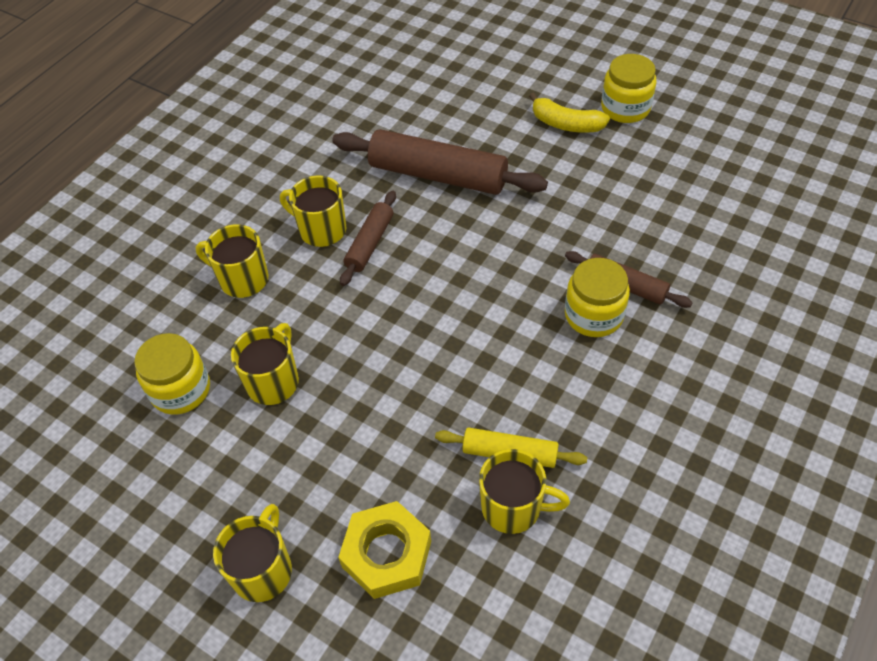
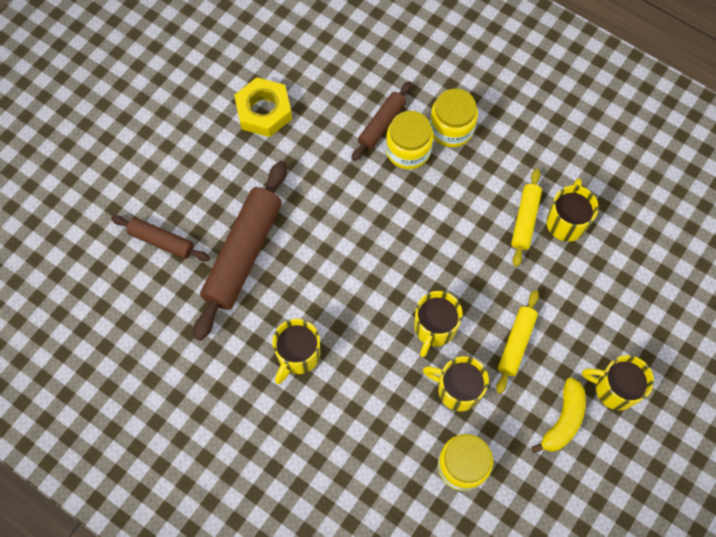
camera: 90 degrees left, 15 degrees up
yellow mug [196,224,269,298] -> yellow mug moved to [414,291,463,357]
yellow nut [338,501,431,599] -> yellow nut moved to [234,77,292,137]
brown rolling pin [340,191,396,286] -> brown rolling pin moved to [111,215,210,261]
yellow banana [529,92,610,133] -> yellow banana moved to [532,378,586,453]
yellow jar [601,54,657,123] -> yellow jar moved to [430,89,478,147]
none -> yellow rolling pin [496,290,539,394]

